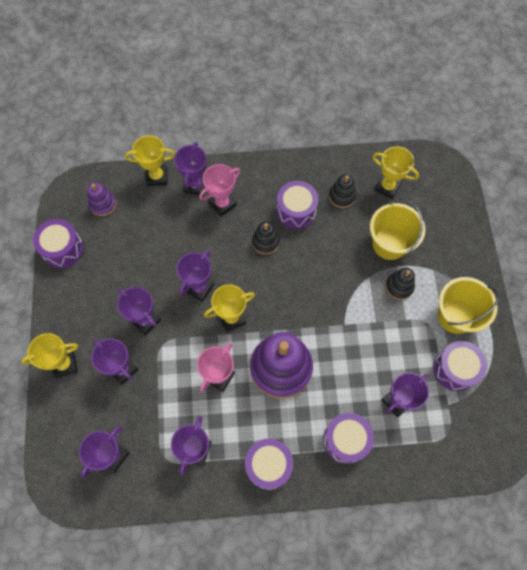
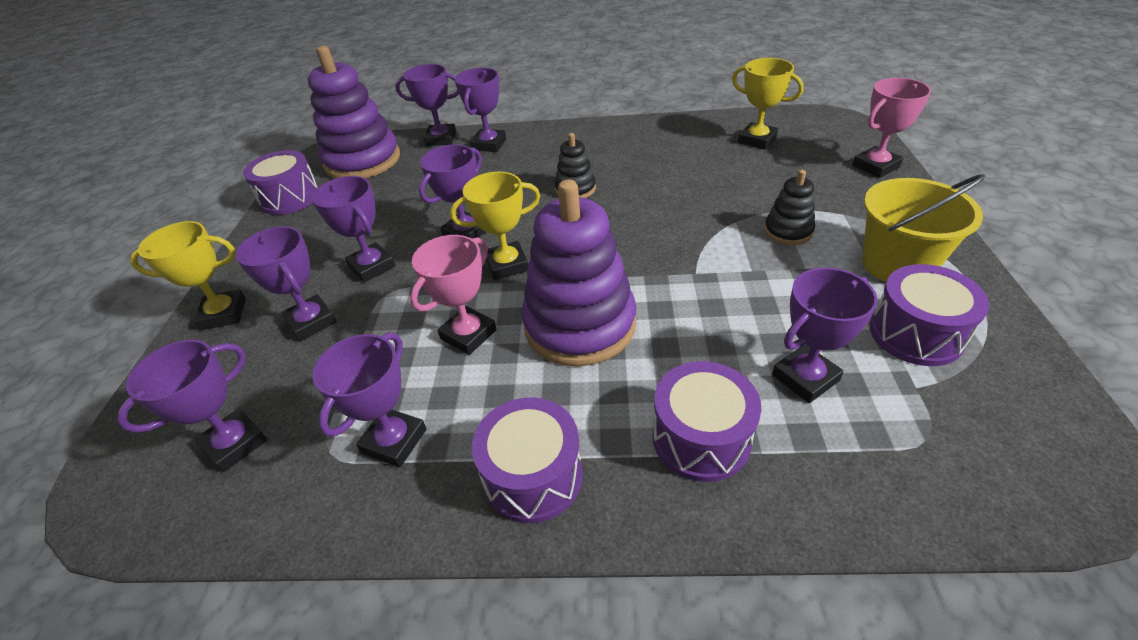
camera: 10 degrees right, 25 degrees down
purple stacking toy [88,183,116,216] -> purple stacking toy [308,46,400,178], size x2.09
yellow trophy [125,136,175,186] -> purple trophy [395,64,459,146]
pink trophy [199,164,240,217] -> pink trophy moved to [852,78,931,178]
purple drum [276,181,318,229] -> none
black stacking toy [329,174,356,208] -> none
yellow bucket [370,199,425,260] -> none

